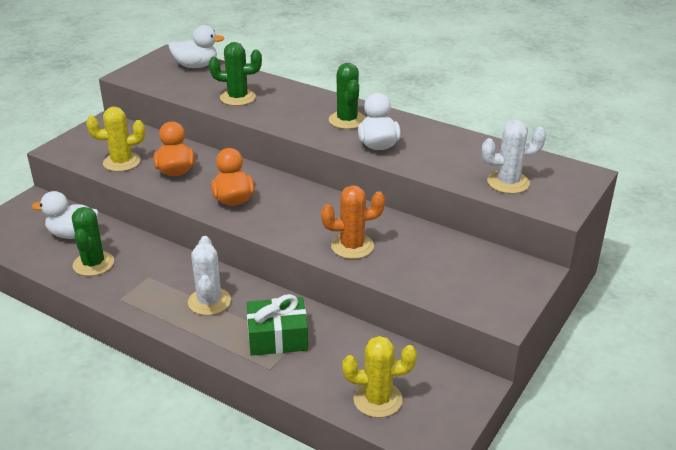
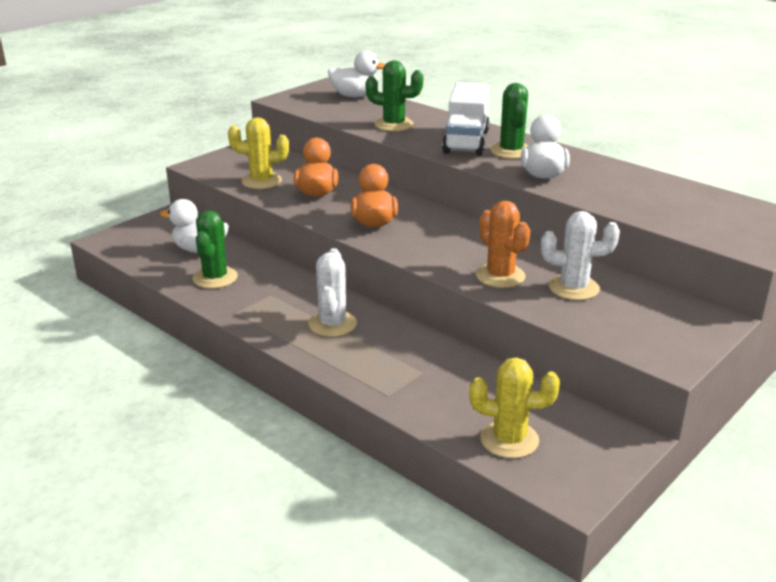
camera: 10 degrees right, 5 degrees down
green gift [247,294,308,356] -> none
orange cactus [321,185,385,259] -> orange cactus turned 60 degrees clockwise [476,201,530,288]
white cactus [482,120,546,194] -> white cactus moved to [541,211,620,300]
none -> white truck [442,82,490,156]

